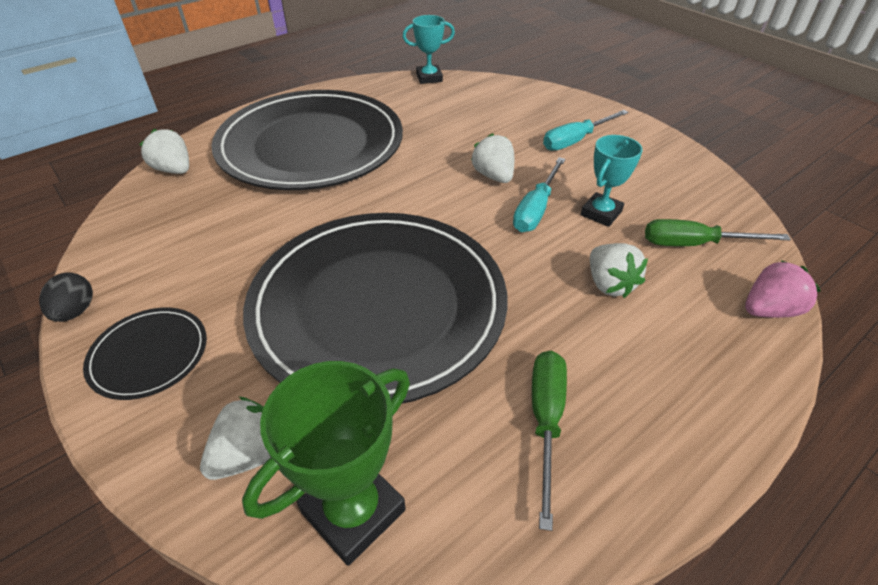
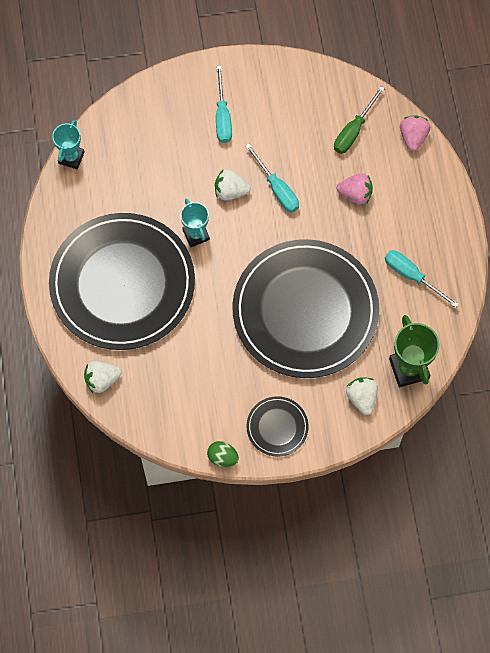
camera: 60 degrees left, 25 degrees up
black egg [39,272,93,322] -> green egg [207,441,239,467]
green screwdriver [532,351,567,531] -> turquoise screwdriver [385,250,459,308]
turquoise trophy [581,135,643,227] -> turquoise trophy moved to [180,199,210,247]
white strawberry [590,243,648,298] -> pink strawberry [337,174,373,204]

